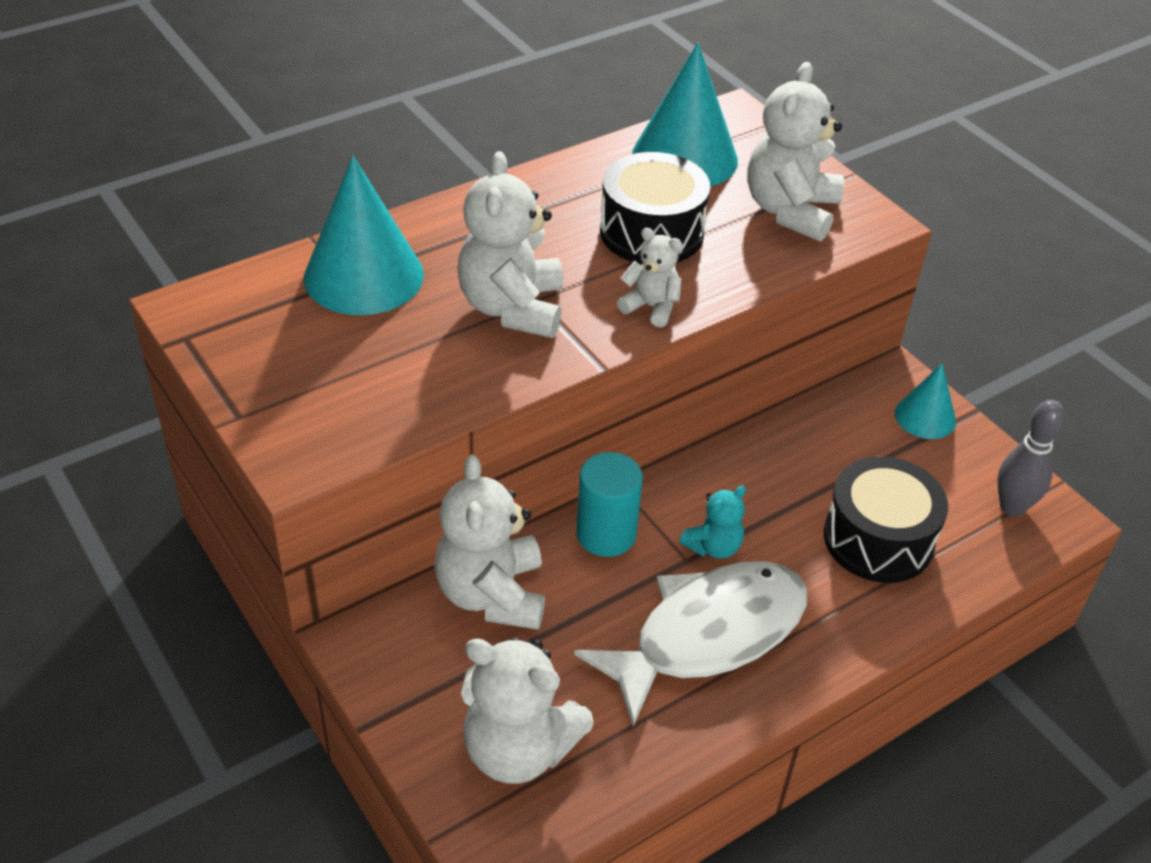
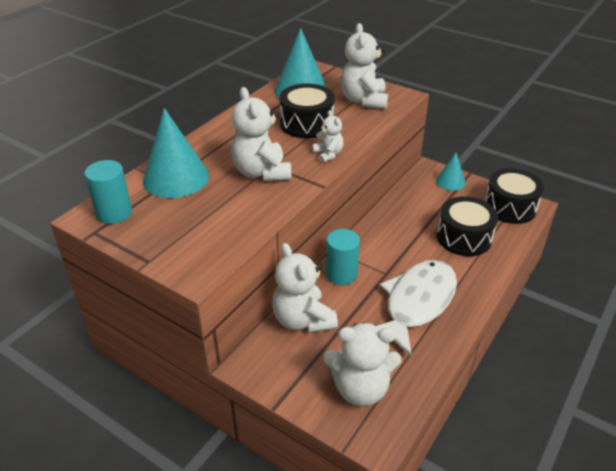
camera: 20 degrees left, 5 degrees down
white teddy bear [617,228,683,327] -> white teddy bear turned 60 degrees clockwise [312,110,343,163]
turquoise teddy bear [679,486,746,559] -> none
grey bowling pin [997,400,1065,517] -> black drum [484,168,544,224]
none -> turquoise cylinder [84,160,132,224]

